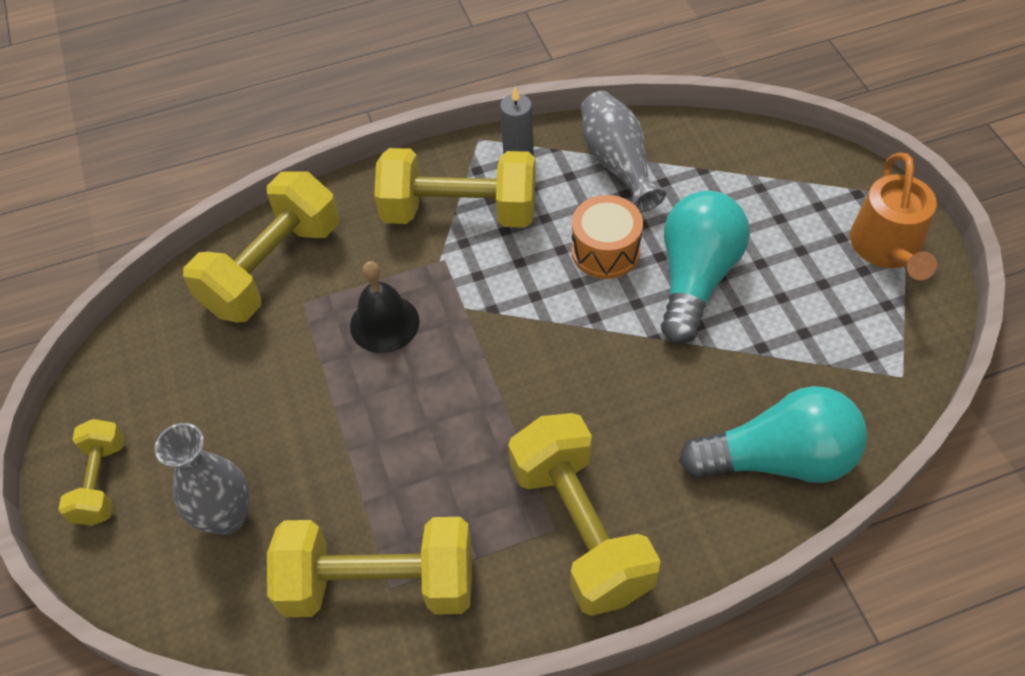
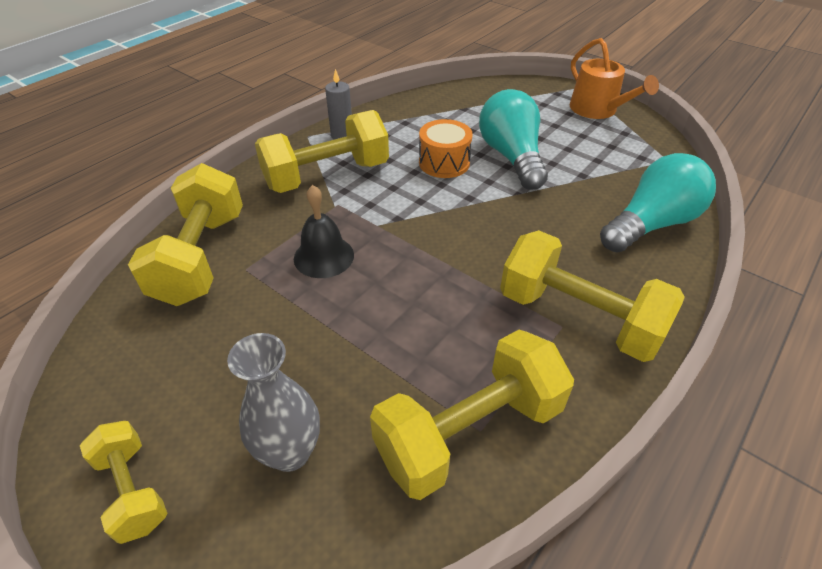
camera: 35 degrees left, 10 degrees down
grey vase [581,91,666,213] -> none

